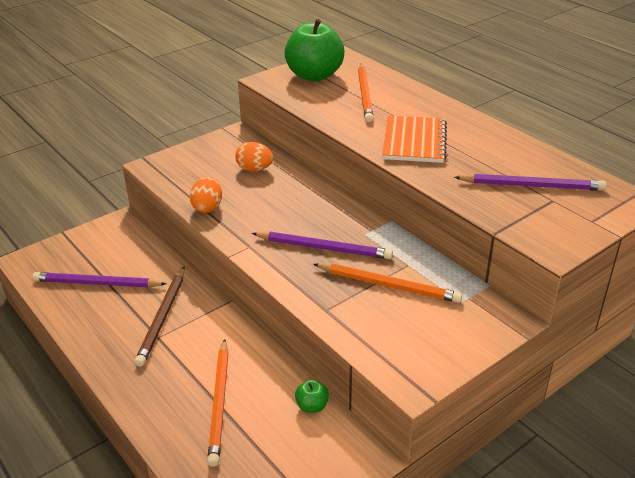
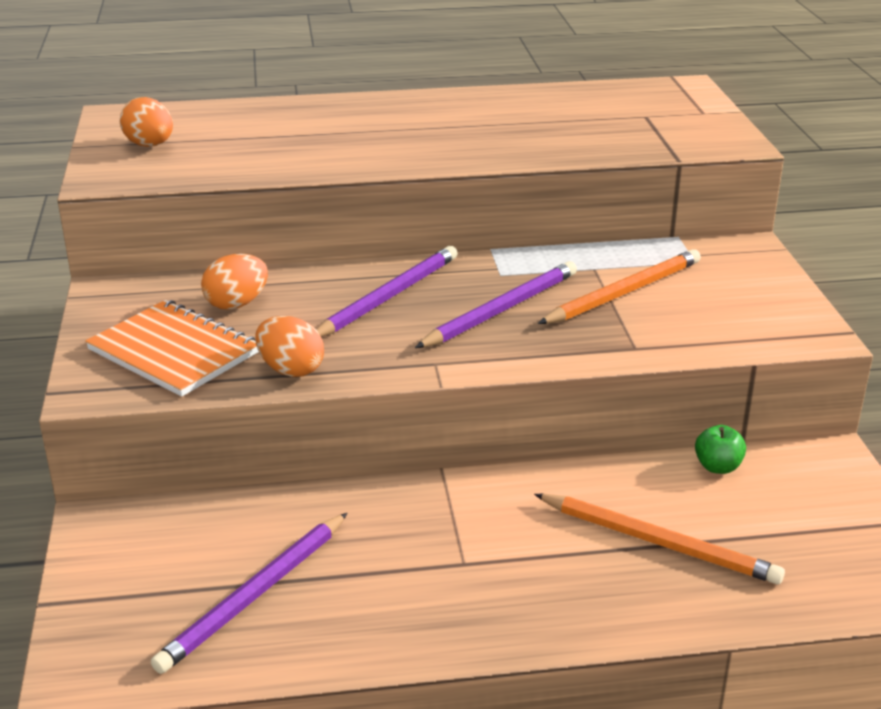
camera: 60 degrees left, 5 degrees down
brown pencil [135,267,185,367] -> none
green apple [285,19,344,82] -> orange egg [120,97,173,147]
orange pencil [358,64,373,122] -> none
orange notebook [382,115,447,163] -> orange notebook moved to [85,300,259,397]
purple pencil [454,173,607,191] -> purple pencil moved to [316,246,458,337]

